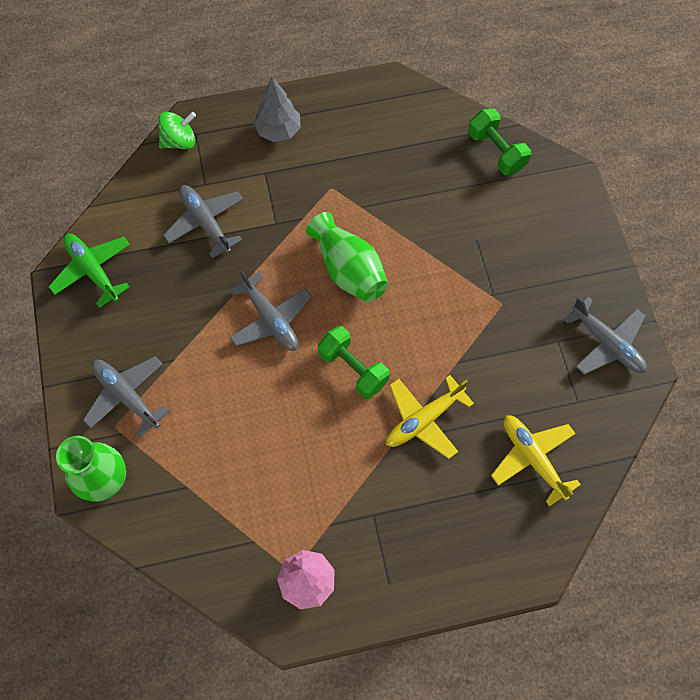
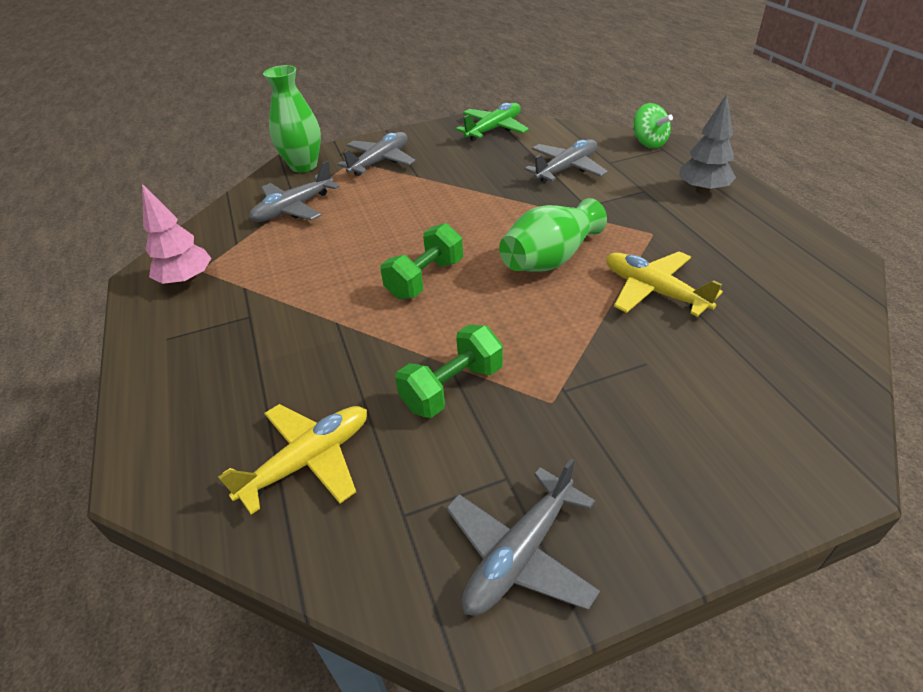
camera: 85 degrees right, 25 degrees down
grey plane [230,269,312,351] -> grey plane moved to [249,161,340,222]
yellow plane [386,375,474,459] -> yellow plane moved to [606,251,723,317]
green dumbbell [468,108,531,175] -> green dumbbell moved to [395,325,503,418]

